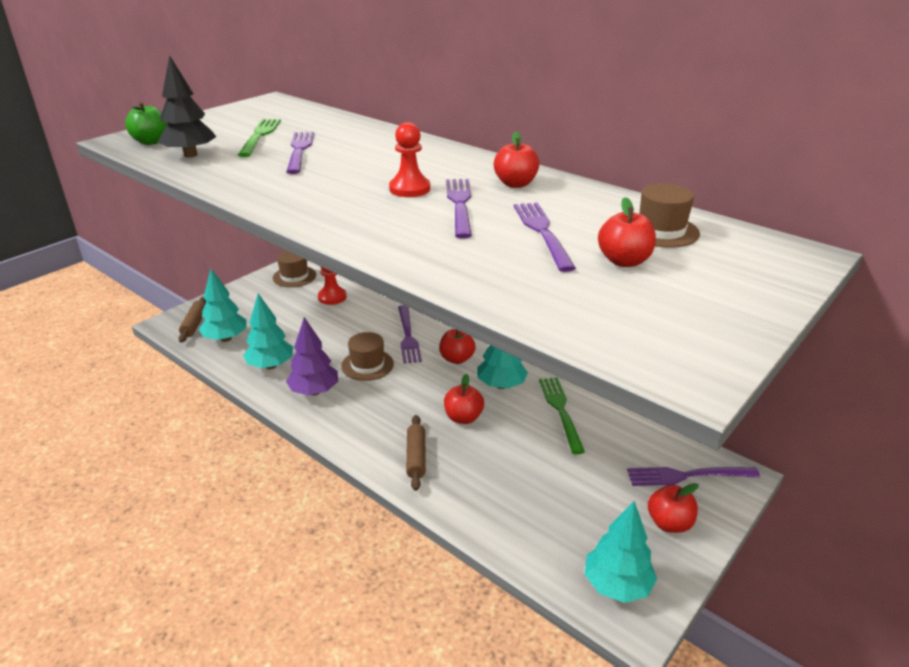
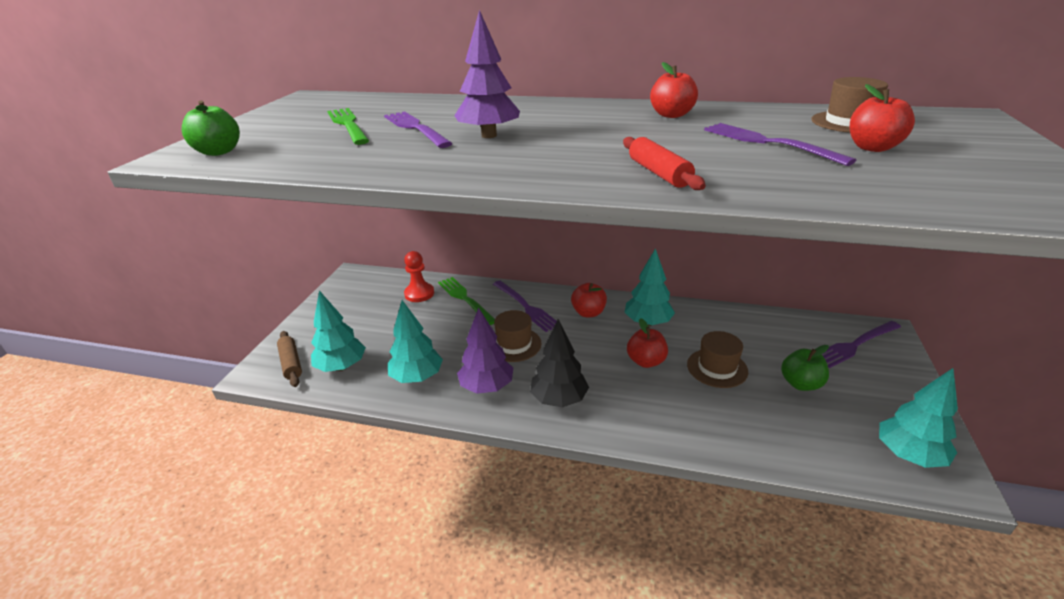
camera: 25 degrees left, 0 degrees up
black tree [157,55,216,158] -> black tree moved to [530,319,589,408]
brown hat [273,251,316,287] -> brown hat moved to [687,331,748,388]
red pawn [389,122,430,197] -> none
brown rolling pin [406,415,426,491] -> none
purple fork [446,179,472,238] -> none
green fork [539,377,585,454] -> green fork moved to [438,277,495,325]
red apple [648,483,699,533] -> none
none -> purple tree [454,10,520,138]
none -> red rolling pin [623,137,706,190]
none -> green apple [781,345,829,391]

